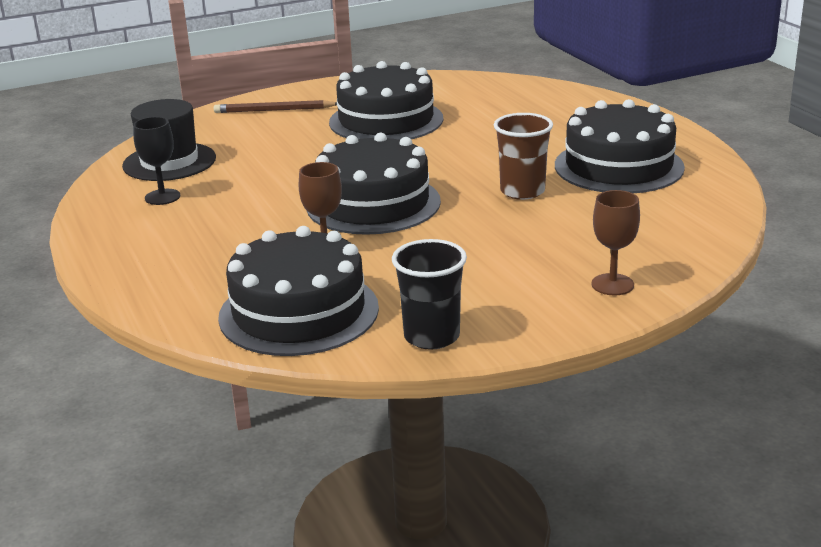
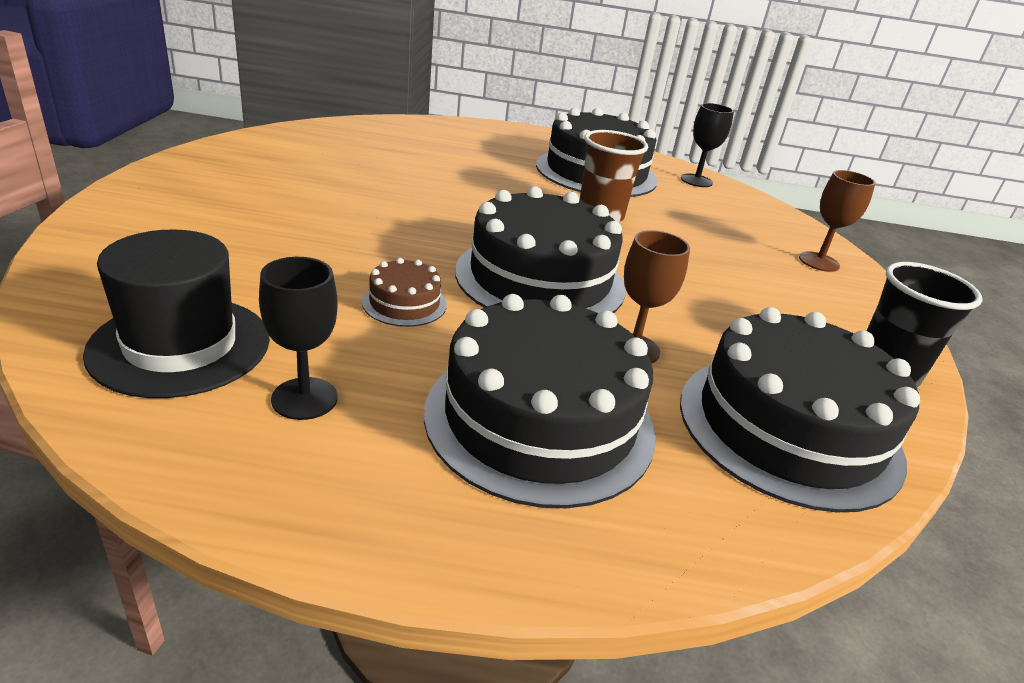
camera: 65 degrees left, 5 degrees up
brown pencil [214,100,337,113] -> none
black cake [329,61,443,140] -> black cake moved to [424,294,656,508]
none -> brown cake [362,258,447,327]
none -> black goblet [681,103,734,187]

